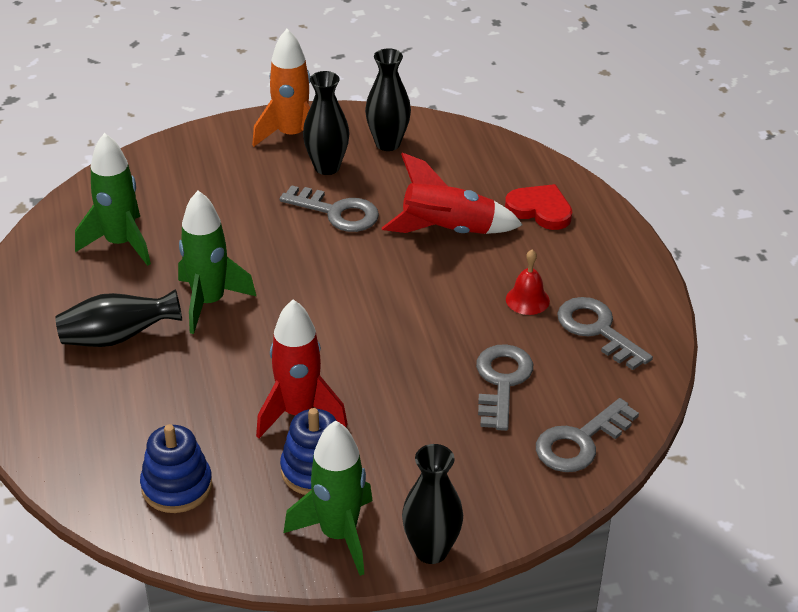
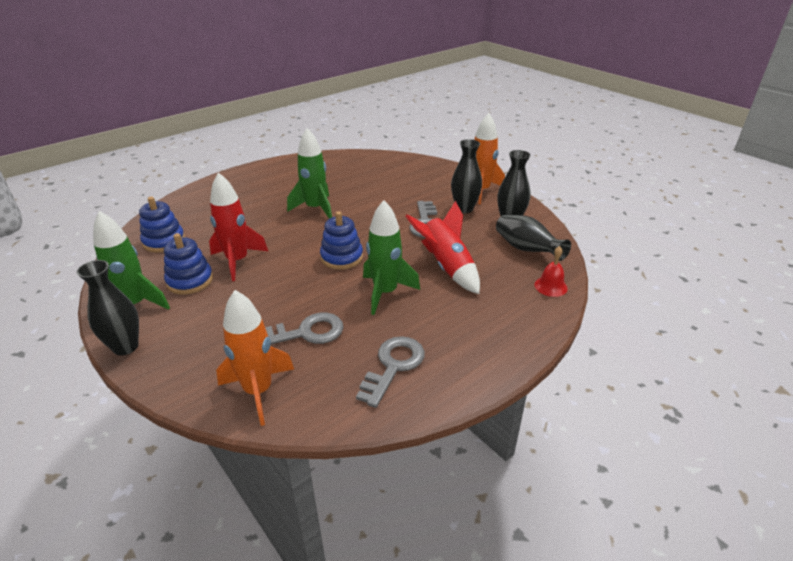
camera: 65 degrees right, 5 degrees down
black vase [55,289,182,347] -> black vase moved to [496,215,571,261]
green rocket [75,133,151,266] -> green rocket moved to [363,200,420,315]
red heart [505,184,572,230] -> none
red bell [506,249,550,315] -> red bell moved to [534,246,568,297]
grey key [536,398,639,472] -> orange rocket [216,290,294,426]
none -> blue stacking toy [320,211,363,270]

